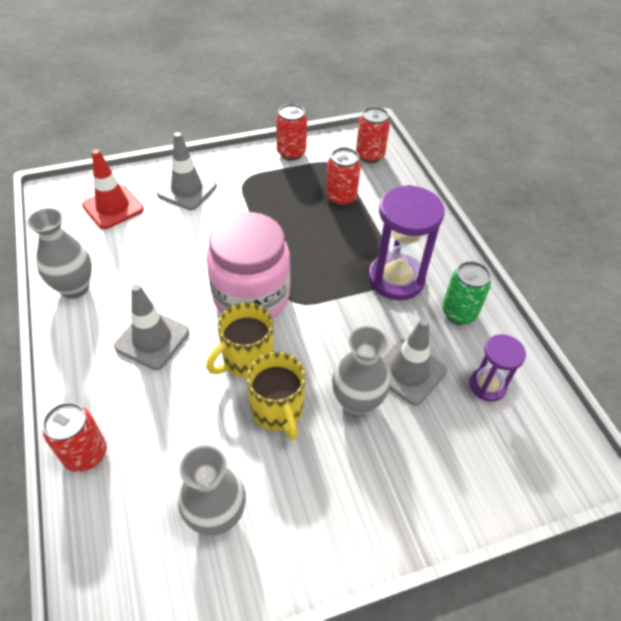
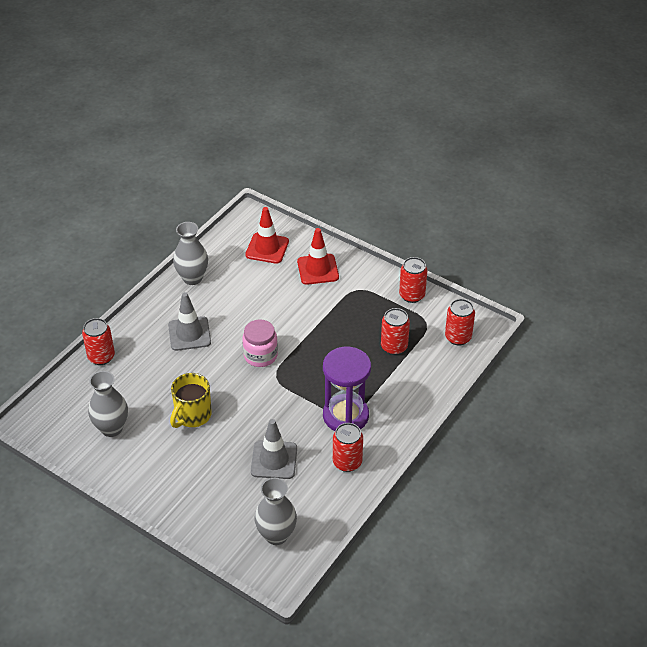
camera: 55 degrees right, 5 degrees down
grey traffic cone [157,132,217,210] -> red traffic cone [297,228,339,285]
pink jar [206,212,290,319] -> pink jar [242,319,278,367], size x0.59
yellow mug [206,302,273,378] -> none
grey vase [332,326,390,416] -> grey vase moved to [255,478,297,545]
green can [442,261,491,325] -> red can [333,423,363,472]
purple hourglass [469,334,526,402] -> none

